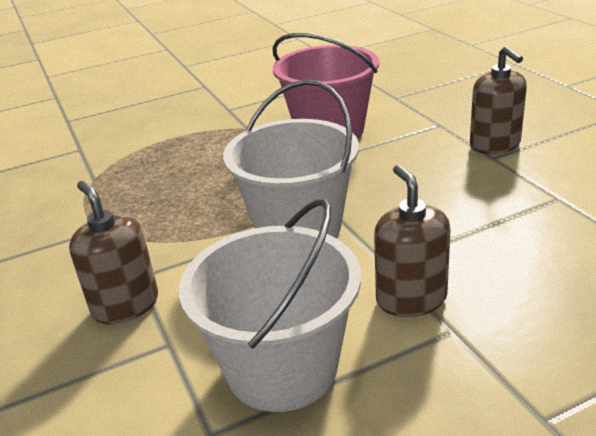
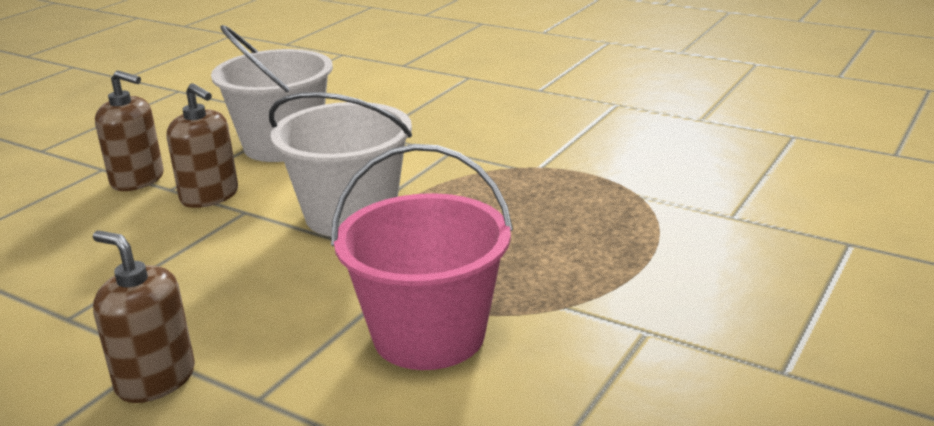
camera: 145 degrees right, 5 degrees down
brown soap dispenser [69,181,158,325] -> brown soap dispenser moved to [95,70,164,191]

